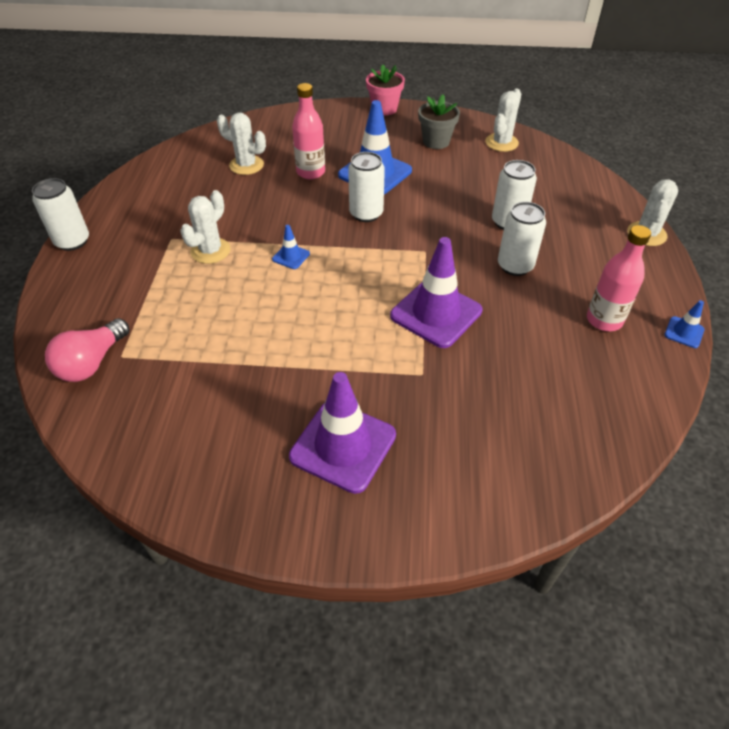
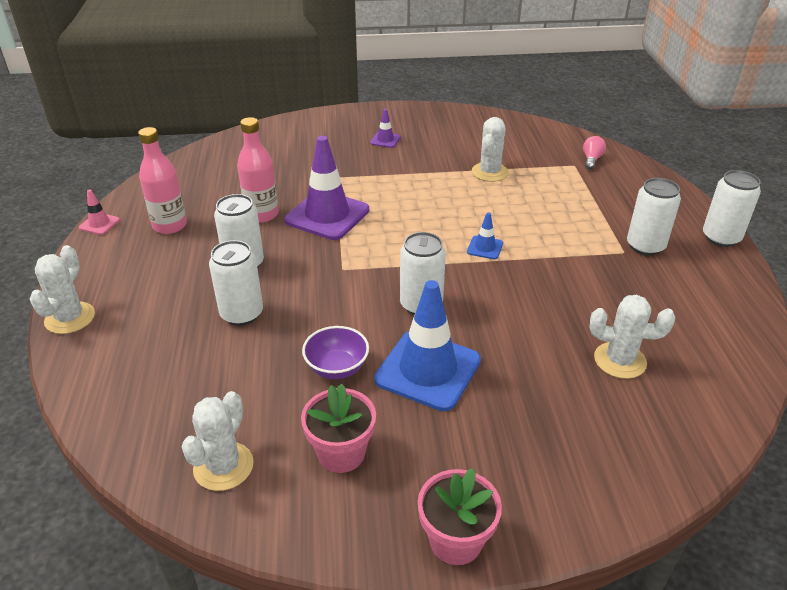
camera: 170 degrees right, 10 degrees down
pink light bulb [45,318,129,382] -> pink light bulb [583,136,606,170], size x0.58
white cactus [180,190,230,264] -> white cactus moved to [471,117,509,182]
purple traffic cone [289,372,396,494] -> purple traffic cone [370,109,401,148], size x0.45
pink bottle [292,83,325,179] -> pink bottle moved to [237,117,279,223]
grey flower pot [418,94,460,149] -> pink flower pot [301,383,376,473]
blue traffic cone [664,300,705,348] -> pink traffic cone [79,189,120,235]
none -> purple bowl [302,326,369,379]
none -> white can [627,178,681,256]

